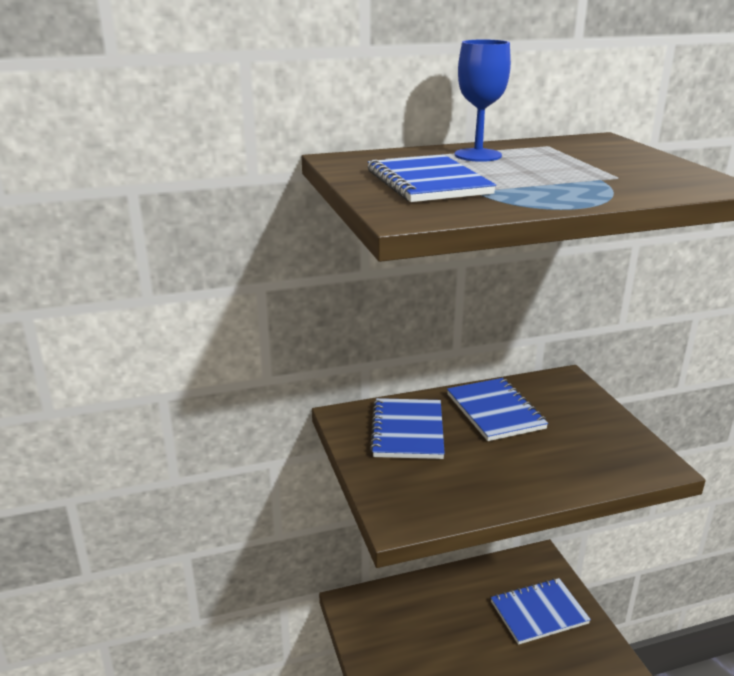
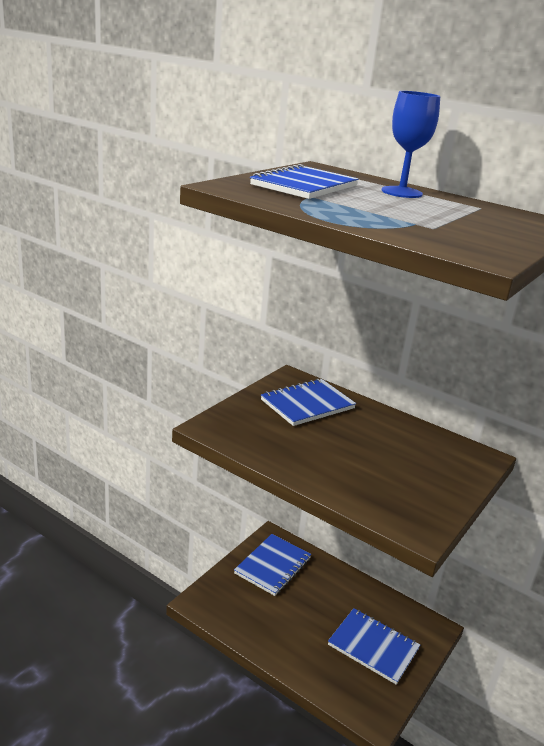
camera: 50 degrees right, 0 degrees up
blue notebook [447,378,548,441] -> blue notebook moved to [234,534,311,596]

